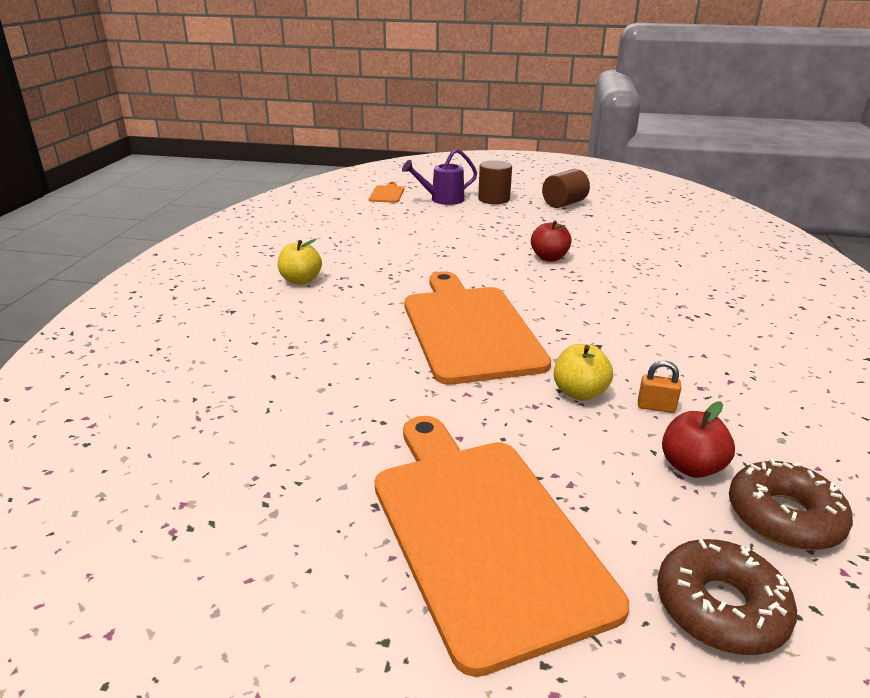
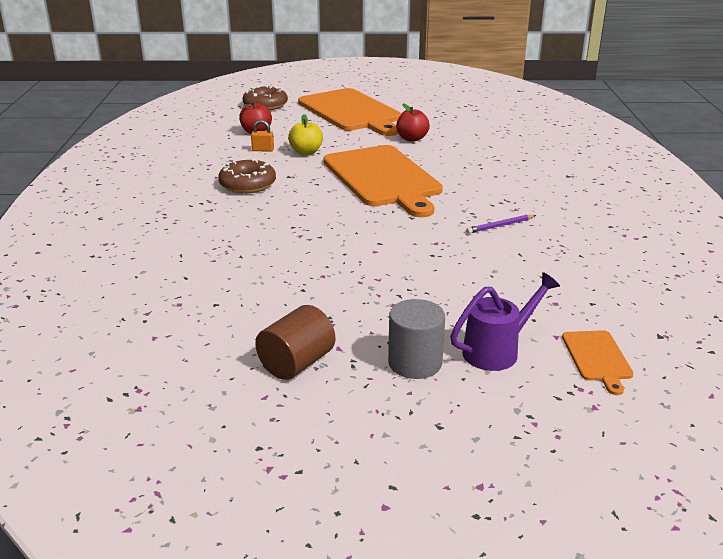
camera: 170 degrees right, 0 degrees up
yellow apple [278,239,322,285] -> none
brown cylinder [478,160,512,204] -> grey cylinder [388,299,445,379]
red apple [531,220,572,261] -> red apple moved to [396,103,430,142]
brown donut [729,458,853,550] -> brown donut moved to [218,158,276,194]
none -> purple pencil [466,215,536,234]

